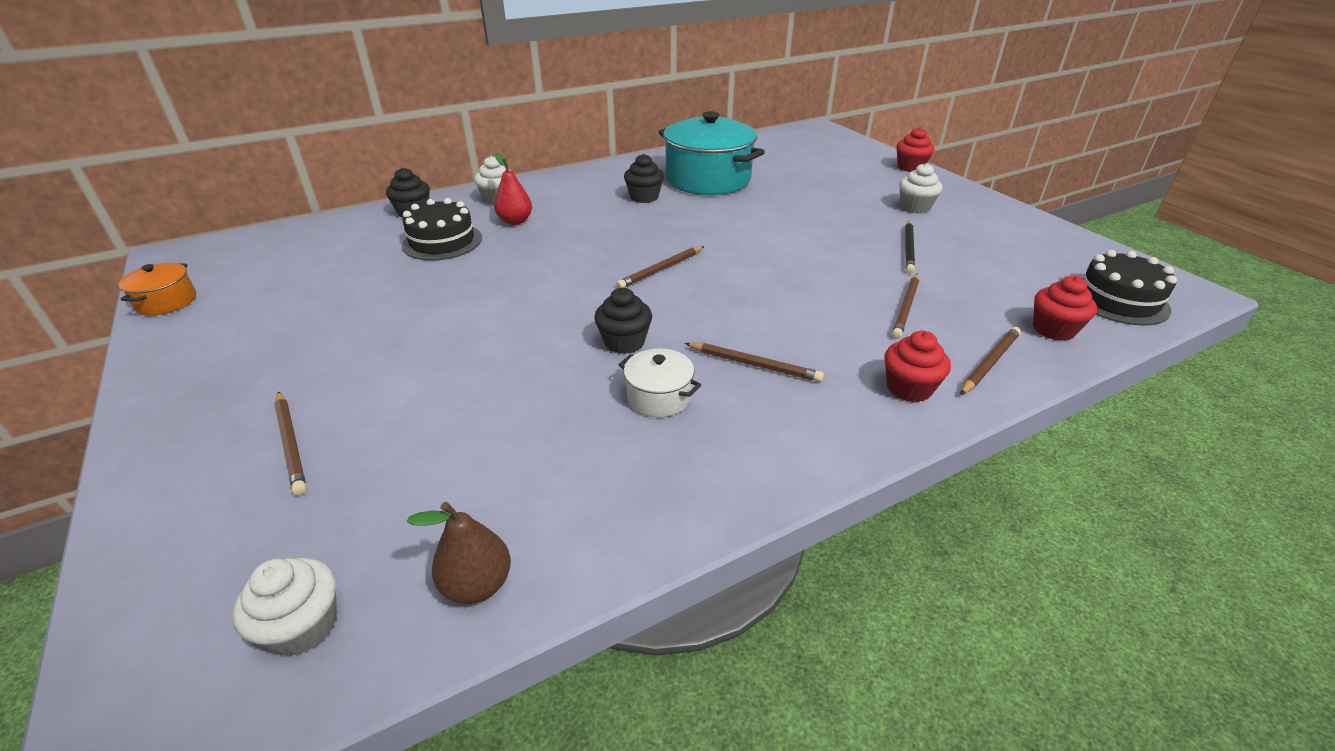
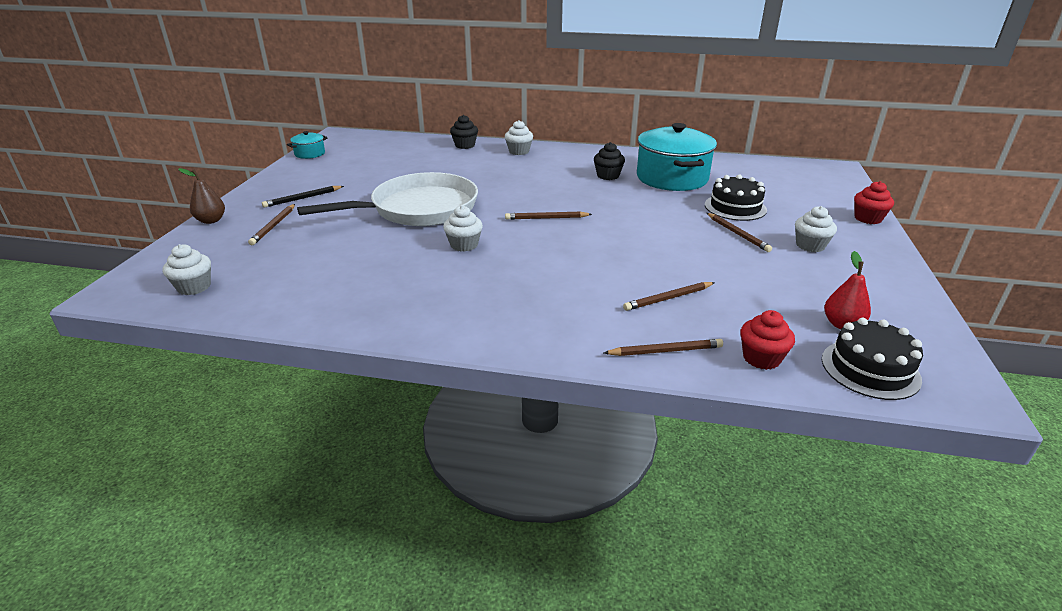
camera: 40 degrees right, 5 degrees down
orange pot [118,263,196,316] -> turquoise pot [287,131,328,159]
black cake [402,198,482,261] -> black cake moved to [705,174,767,221]
brown pear [407,502,511,604] -> brown pear moved to [178,168,225,224]
red pear [494,152,532,225] -> red pear moved to [824,251,871,329]
black cupcake [594,288,652,354] -> white cupcake [443,205,483,252]
white pot [618,348,701,417] -> none
brown pencil [685,342,824,382] -> brown pencil moved to [707,213,772,252]
red cupcake [885,331,951,402] -> none
black pencil [905,221,915,273] -> black pencil moved to [262,186,344,208]
none -> white pan [297,172,478,226]

